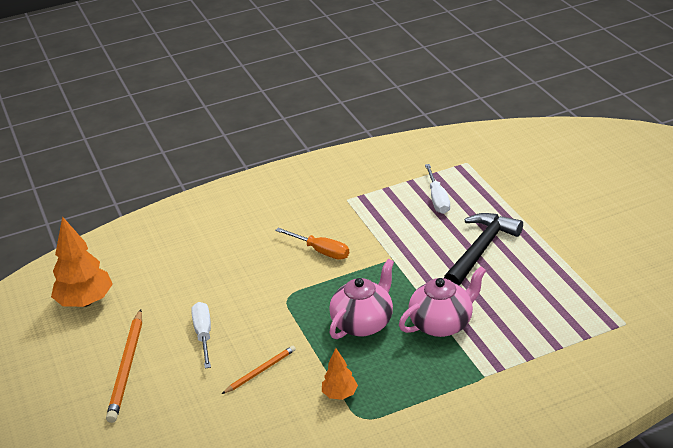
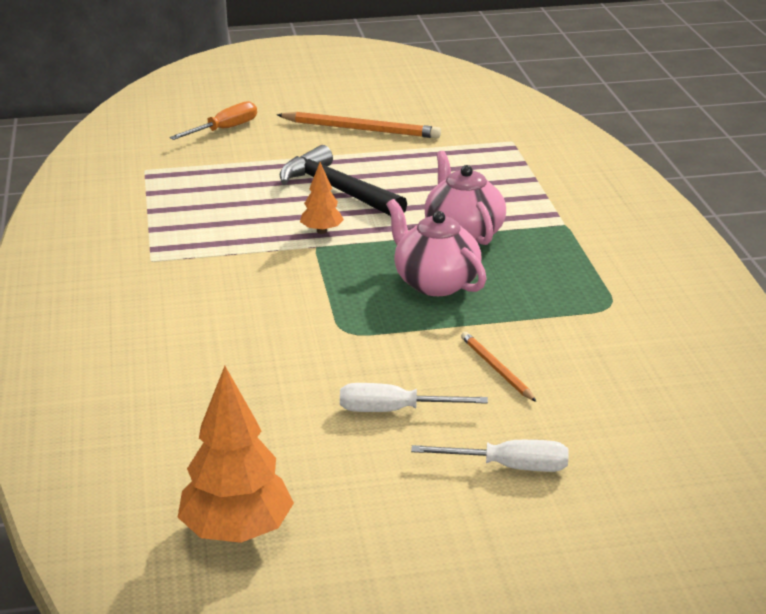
camera: 80 degrees left, 5 degrees down
orange pencil [106,309,142,423] -> orange pencil moved to [277,112,441,138]
orange screwdriver [275,228,349,260] -> orange screwdriver moved to [169,101,257,140]
orange tree [322,348,358,400] -> orange tree moved to [300,162,344,234]
white screwdriver [425,164,450,214] -> white screwdriver moved to [411,440,569,472]

